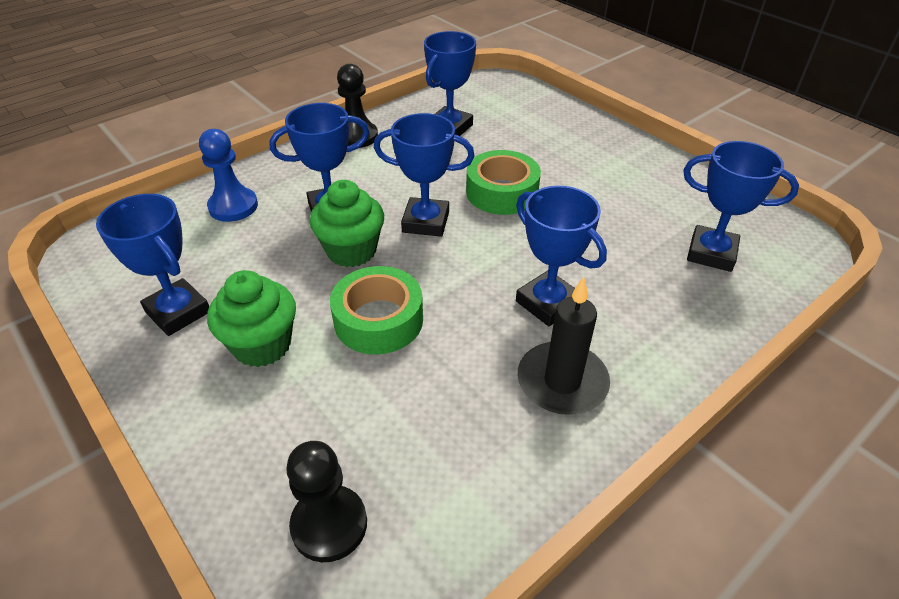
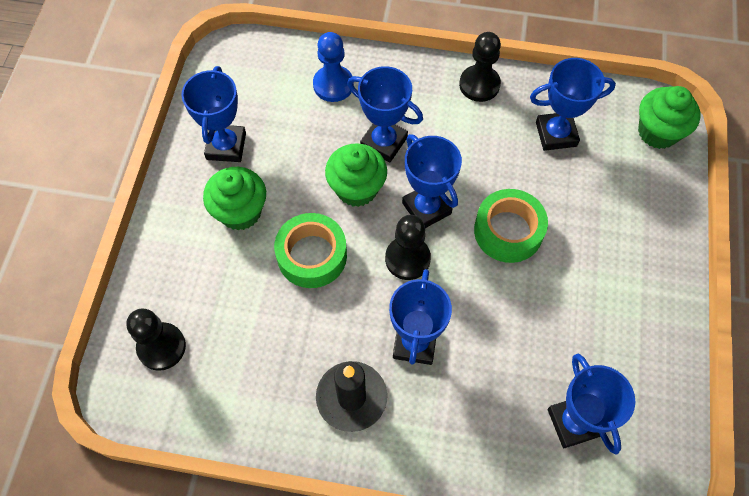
camera: 50 degrees right, 20 degrees up
none -> black pawn [385,215,431,280]
none -> green cupcake [638,86,700,149]

